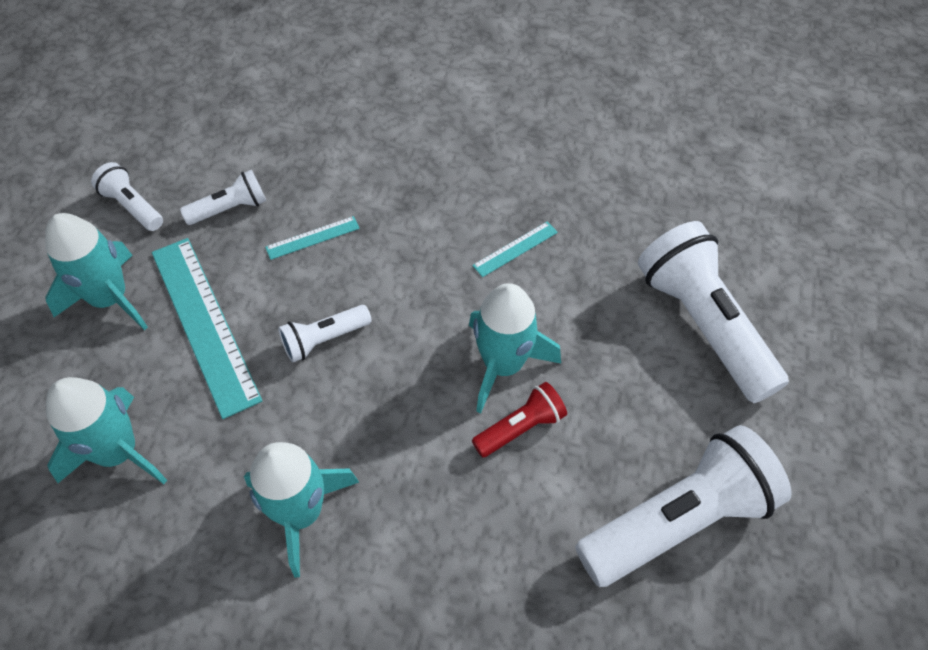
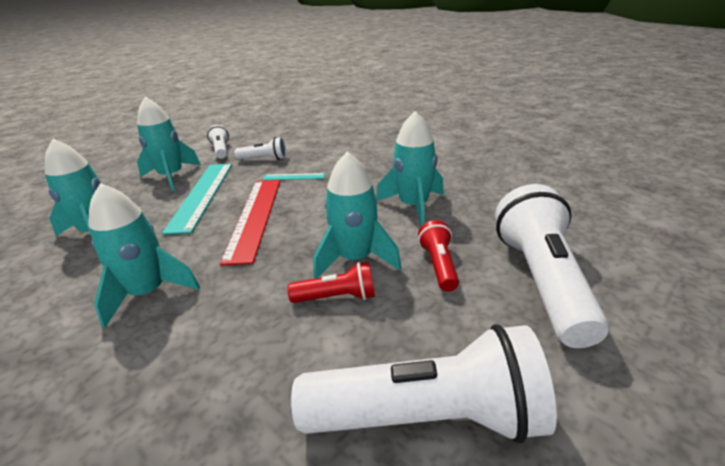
camera: 30 degrees right, 25 degrees down
white flashlight [278,305,372,363] -> red ruler [220,180,280,266]
turquoise ruler [472,222,558,277] -> turquoise rocket [376,111,444,226]
none -> red flashlight [418,220,459,292]

